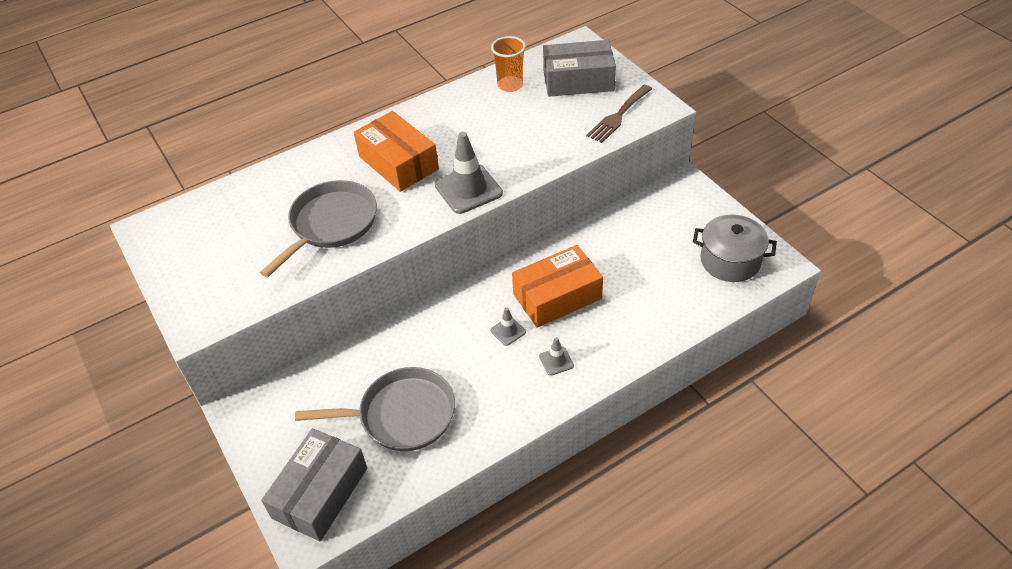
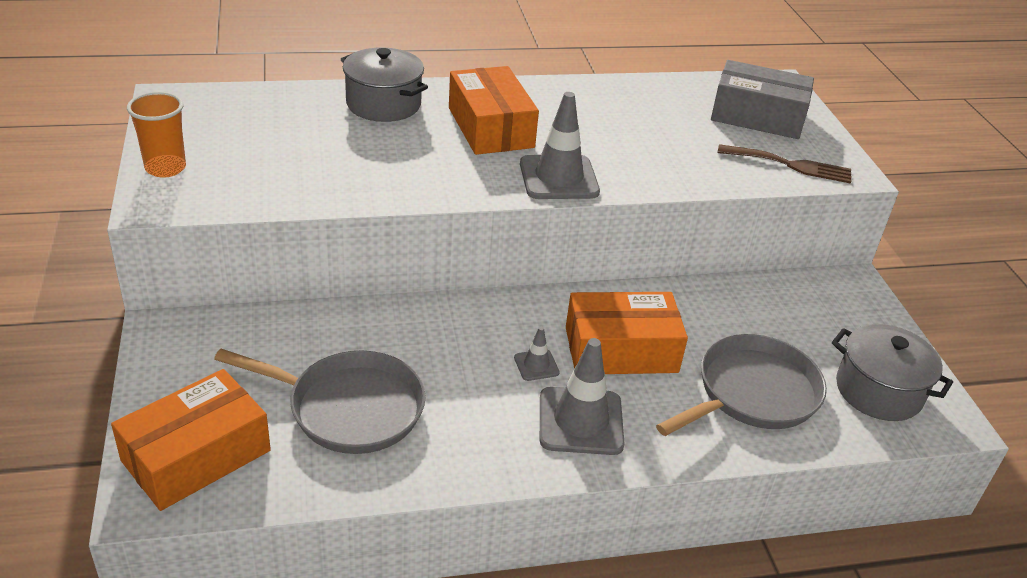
camera: 15 degrees right, 10 degrees down
grey pan [260,180,377,277] -> grey pan moved to [656,334,827,436]
grey box [261,428,367,541] -> orange box [111,369,271,511]
orange cup [491,36,526,92] -> orange cup moved to [127,92,186,178]
grey traffic cone [539,337,574,376] -> grey traffic cone [540,338,625,455], size x2.04
brown fork [586,85,652,143] -> brown fork turned 135 degrees counterclockwise [718,144,851,184]
none -> grey pot [341,47,428,122]

